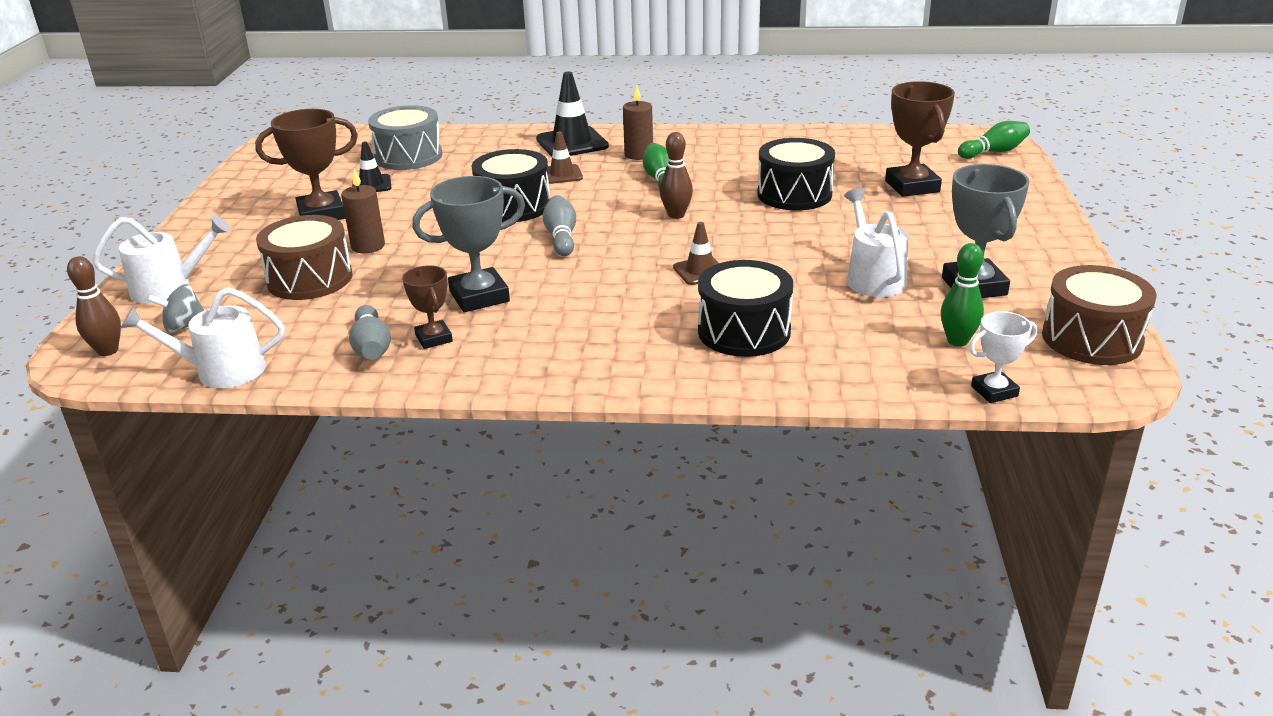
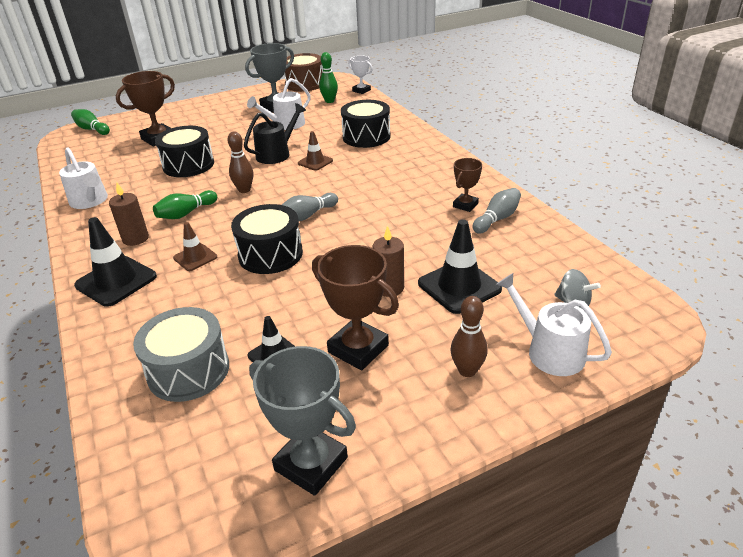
camera: 120 degrees left, 5 degrees up
brown bowling pin [67,256,121,356] -> brown bowling pin moved to [451,296,488,377]
white watering can [121,287,285,388] -> white watering can moved to [59,147,108,209]
brown drum [256,215,352,300] -> black traffic cone [418,219,502,314]
grey trophy [412,176,525,312] -> grey trophy moved to [249,346,356,496]
none -> black watering can [244,103,306,164]

